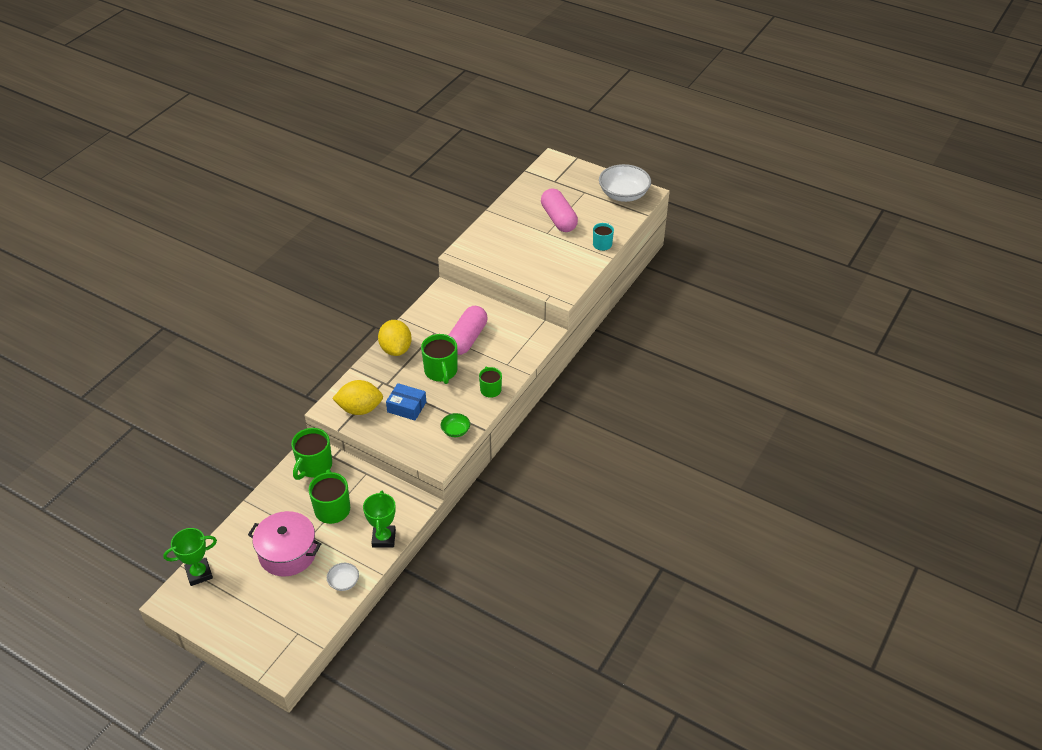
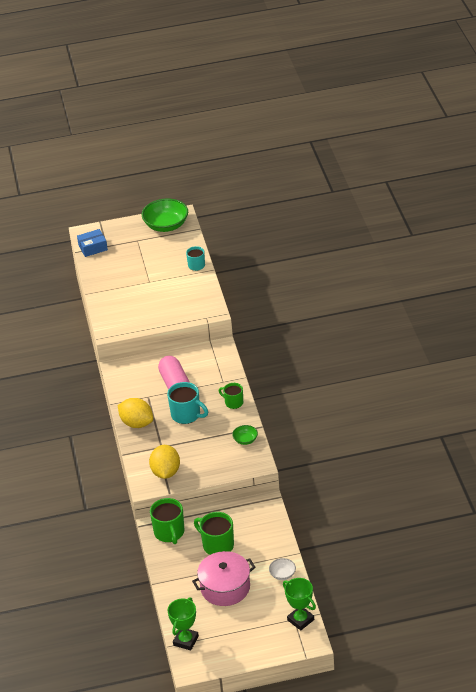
camera: 40 degrees left, 5 degrees down
yellow lemon [332,380,383,415] -> yellow lemon turned 45 degrees counterclockwise [149,445,180,479]
green trophy [363,491,396,548] -> green trophy moved to [283,578,316,631]
blue box [386,383,426,420] -> blue box moved to [77,229,108,257]
green mug [421,334,457,384] -> turquoise mug [167,382,208,424]
pink capsule [541,188,578,232] -> none
white bowl [599,164,651,202] -> green bowl [142,199,188,232]

